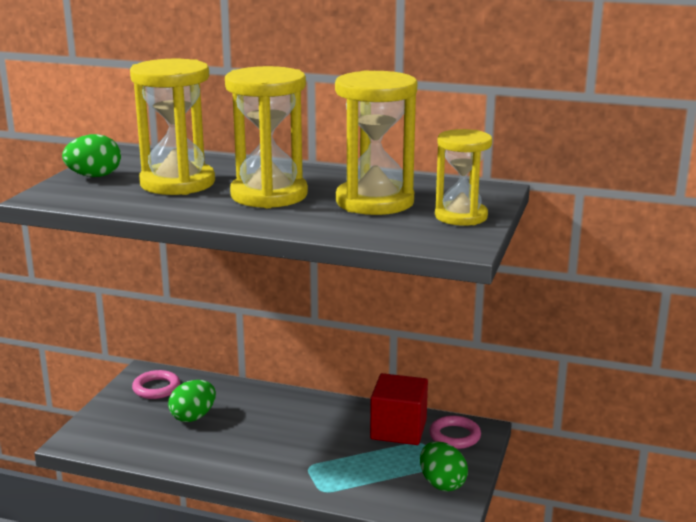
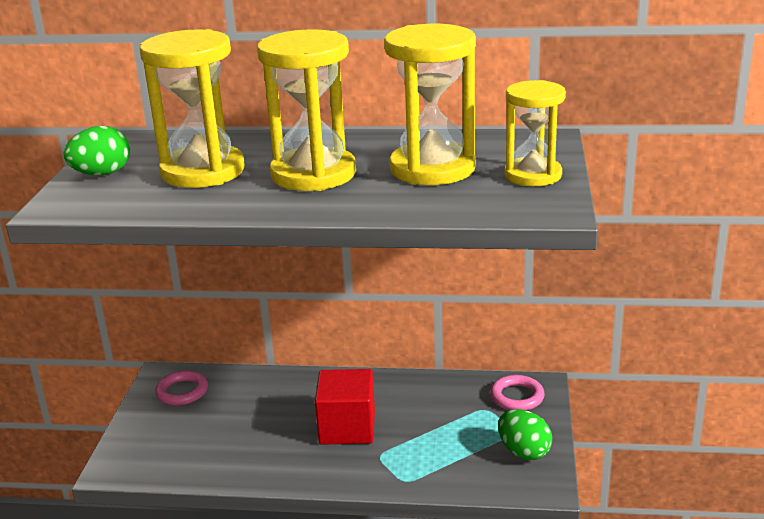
camera: 10 degrees left, 5 degrees up
green egg [168,380,216,422] -> none
red cube [370,373,428,445] -> red cube moved to [315,369,375,445]

